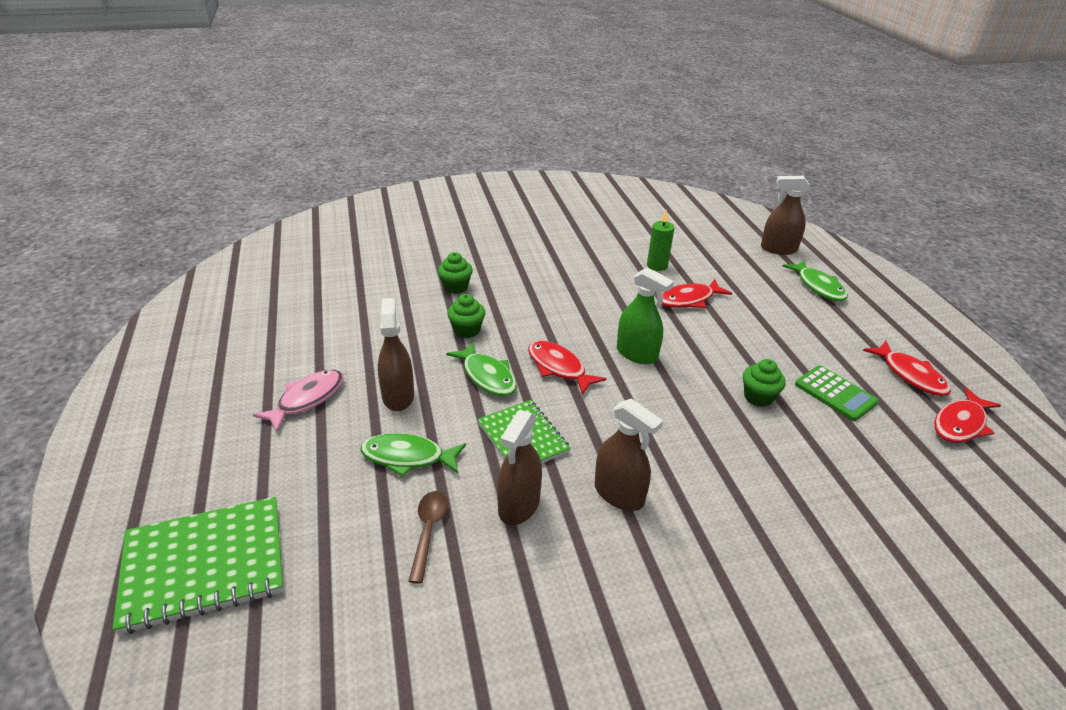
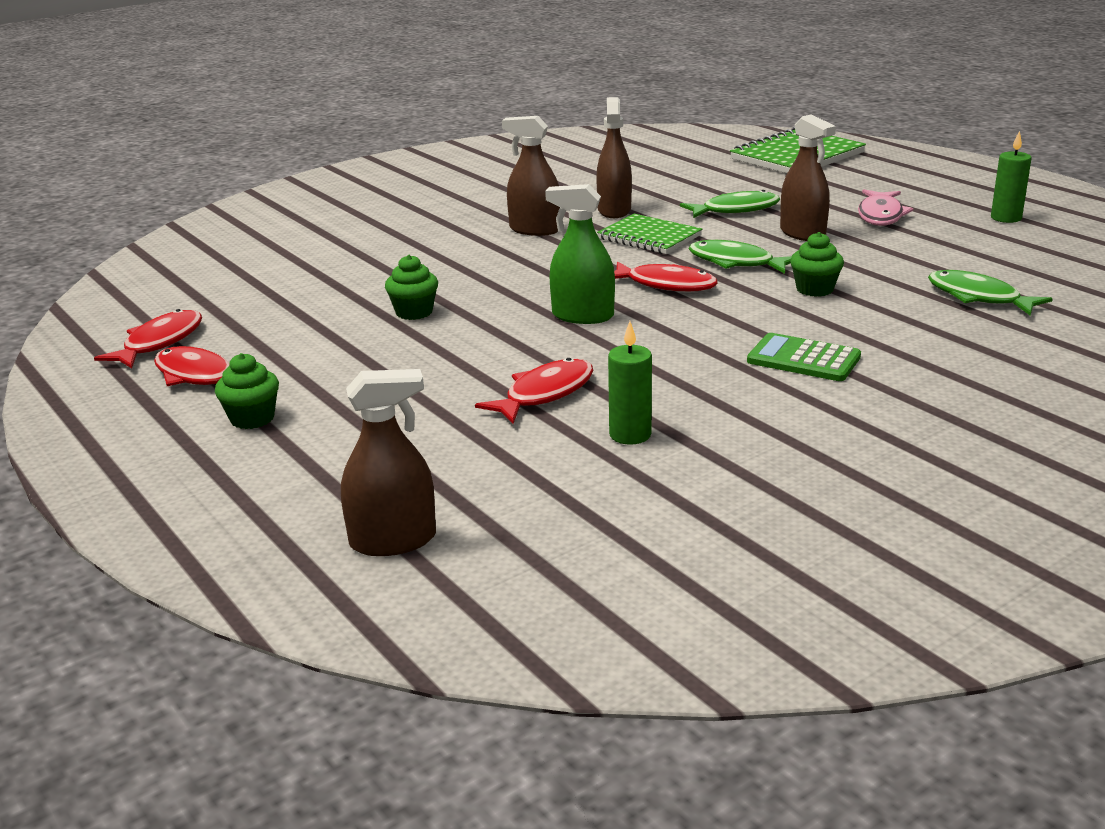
camera: 160 degrees right, 10 degrees down
brown spoon [408,491,448,584] -> none
green cupcake [438,252,473,294] -> green cupcake moved to [215,353,279,429]
green fish [782,260,848,301] -> green fish moved to [928,270,1053,315]
green calculator [795,365,879,421] -> green calculator moved to [747,333,861,381]
none -> green candle [991,130,1032,223]

